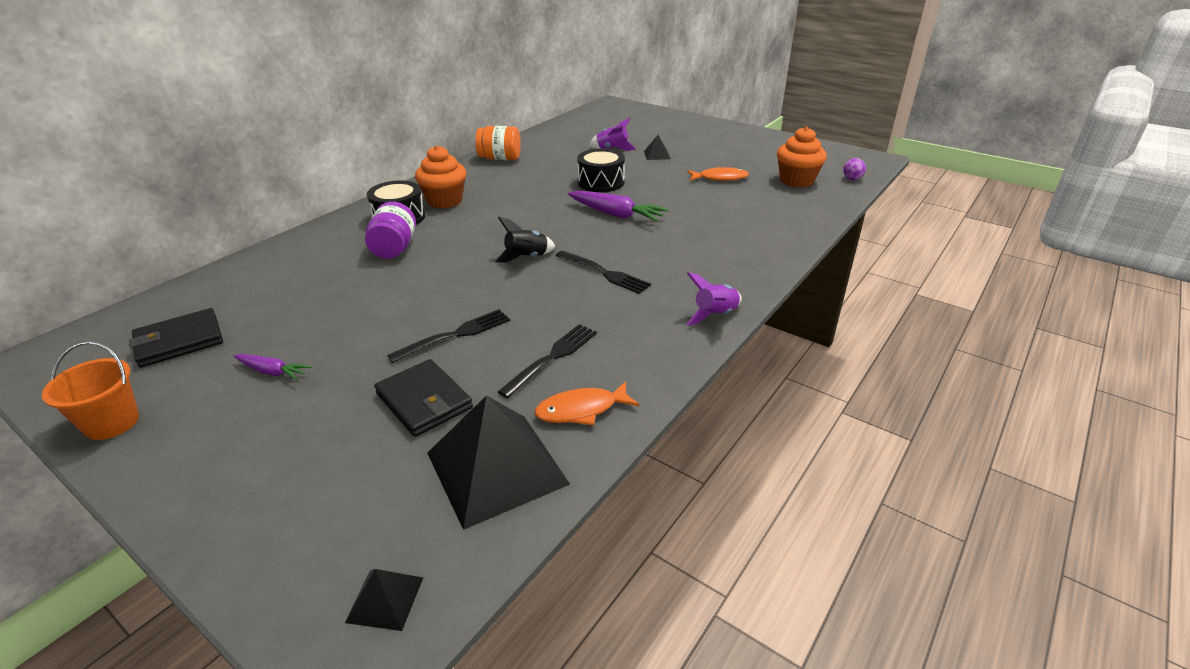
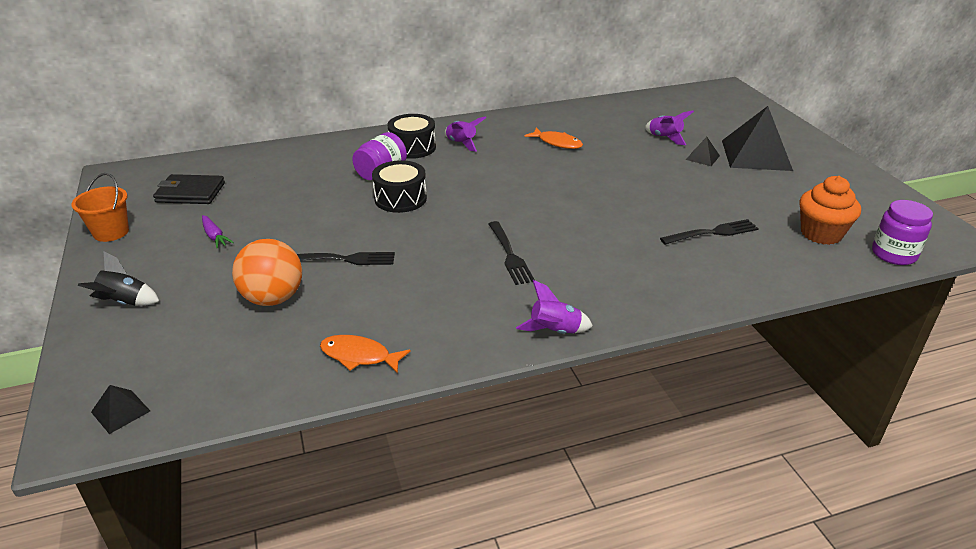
camera: 35 degrees right, 0 degrees up
black wallet [374,359,473,437] -> orange ball [232,239,302,306]
orange cupcake [415,145,466,209] -> purple rocket [445,116,486,152]
black pyramid [427,395,570,530] -> black pyramid moved to [722,106,793,171]
orange jar [475,126,521,160] -> none
black rocket [494,217,556,263] -> black rocket moved to [78,251,159,306]
black fork [498,324,597,398] -> black fork moved to [660,219,759,245]
purple carrot [568,191,668,222] -> none
black drum [577,149,625,192] -> black drum moved to [372,160,427,213]
orange fish [687,167,749,181] -> orange fish moved to [525,128,583,149]
purple ball [843,158,866,180] -> purple jar [872,200,933,265]

